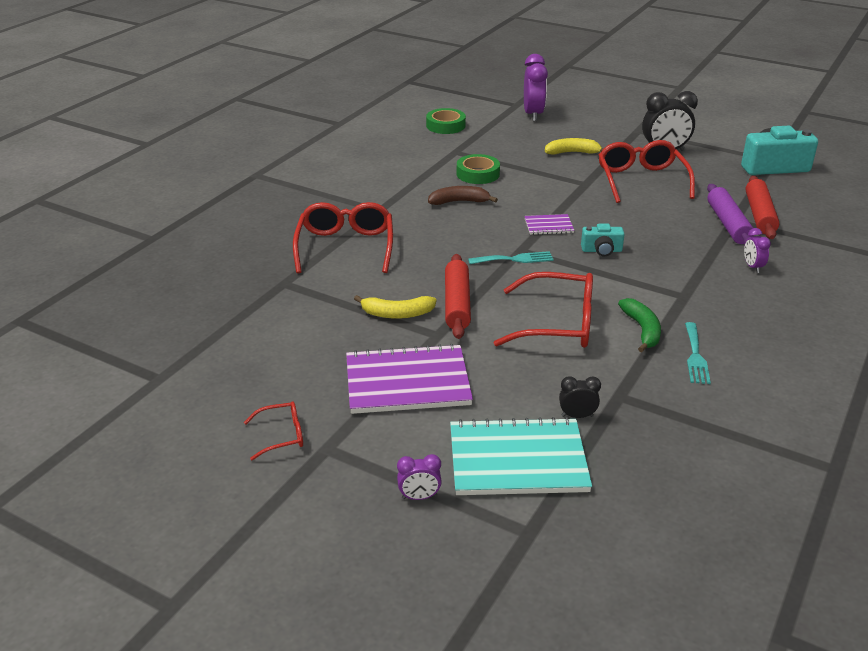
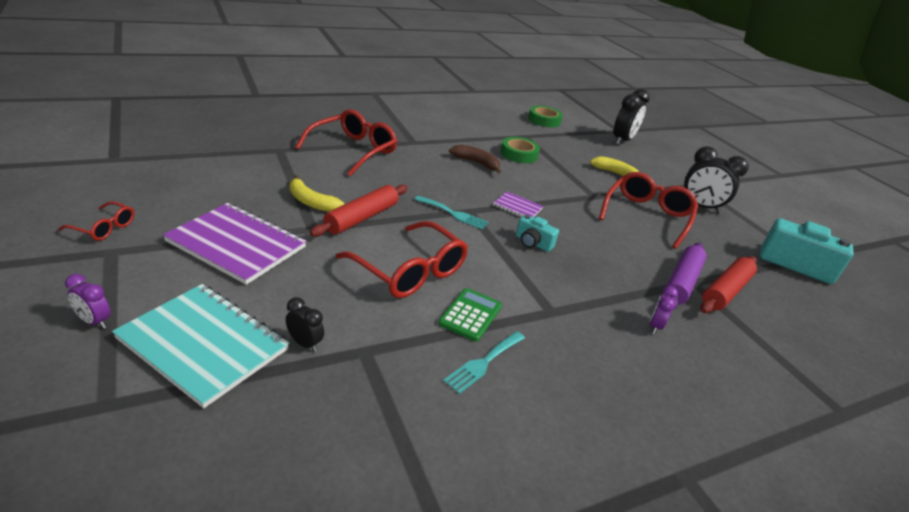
camera: 30 degrees right, 0 degrees up
purple clock [524,54,548,121] -> black clock [613,89,650,145]
green banana [618,298,661,352] -> green calculator [438,288,502,342]

